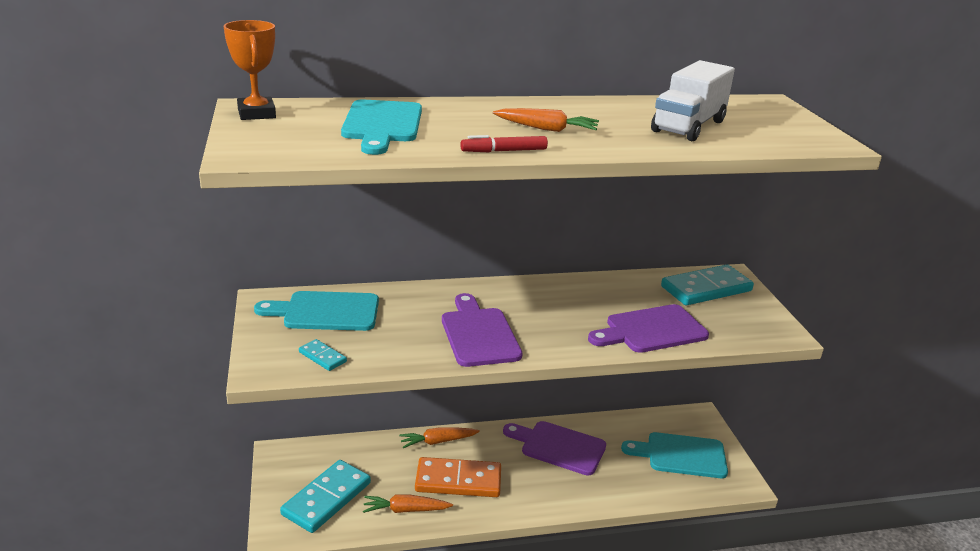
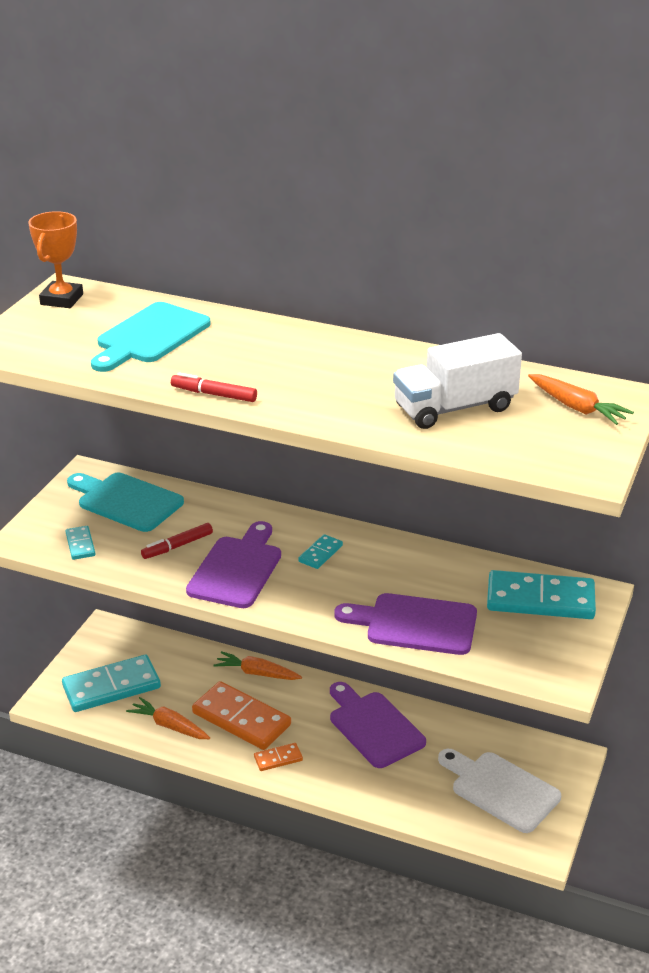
camera: 35 degrees right, 5 degrees up
orange carrot [493,108,599,132] -> orange carrot moved to [528,374,634,425]
turquoise cutting board [621,432,728,478] -> white cutting board [438,749,561,833]
none -> red marker [141,523,213,559]
none -> orange domino [254,743,303,771]
none -> turquoise domino [298,534,343,569]

